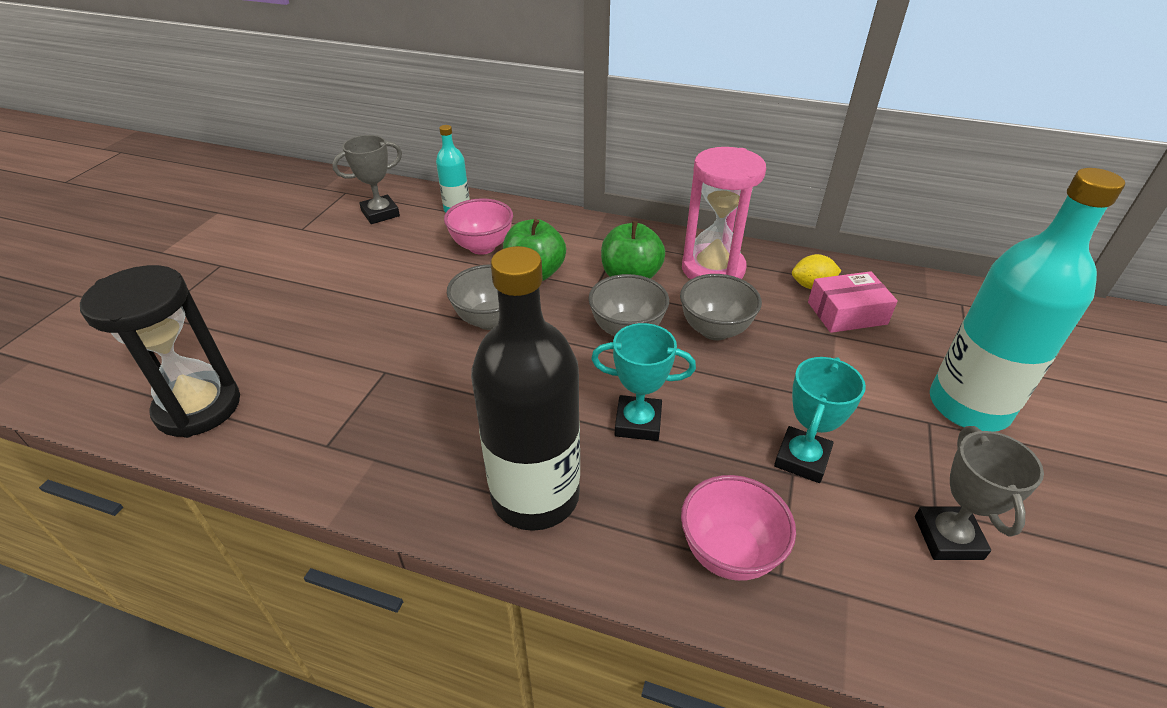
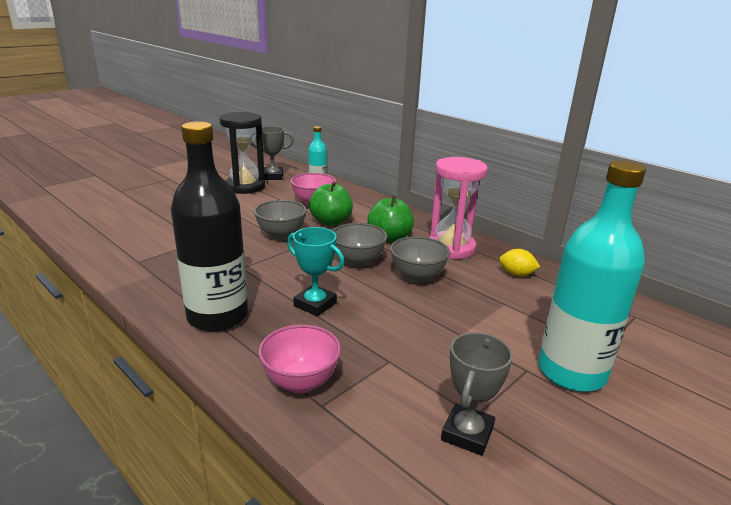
camera: 25 degrees right, 15 degrees down
black hourglass [80,265,240,438] -> black hourglass moved to [219,112,265,194]
turquoise trophy [774,357,866,483] -> none
pink box [808,271,898,333] -> none

